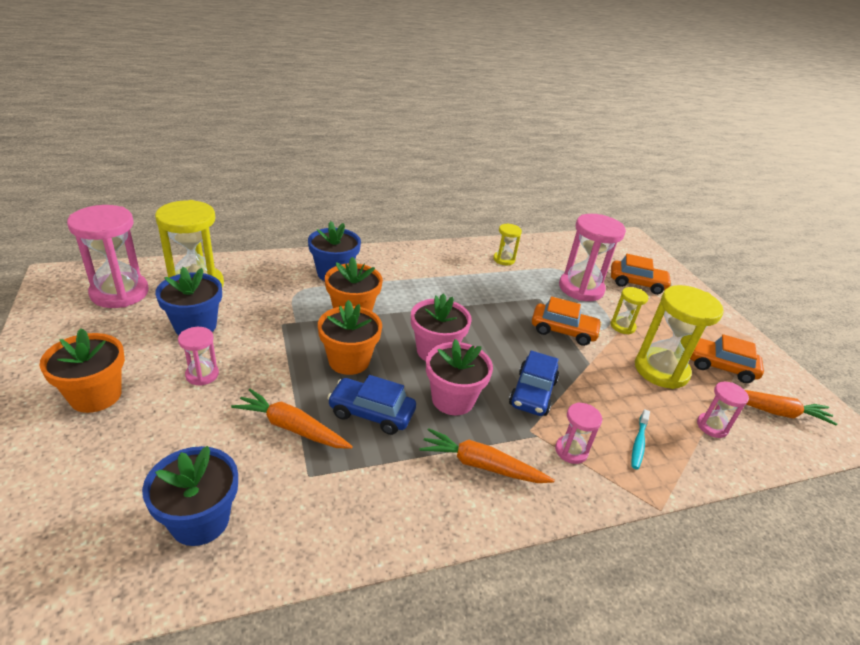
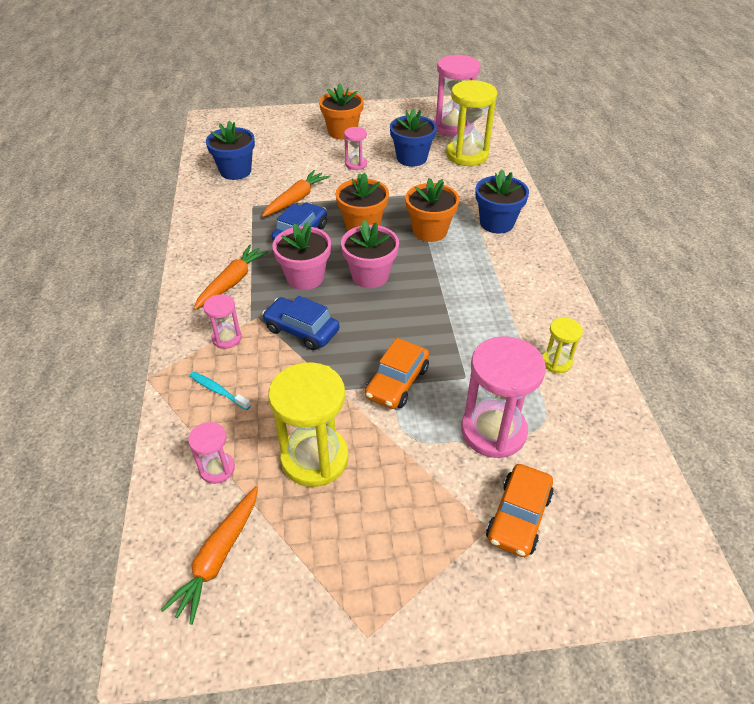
camera: 105 degrees right, 10 degrees up
yellow hourglass [611,287,649,334] -> none
orange car [690,334,764,383] -> none

